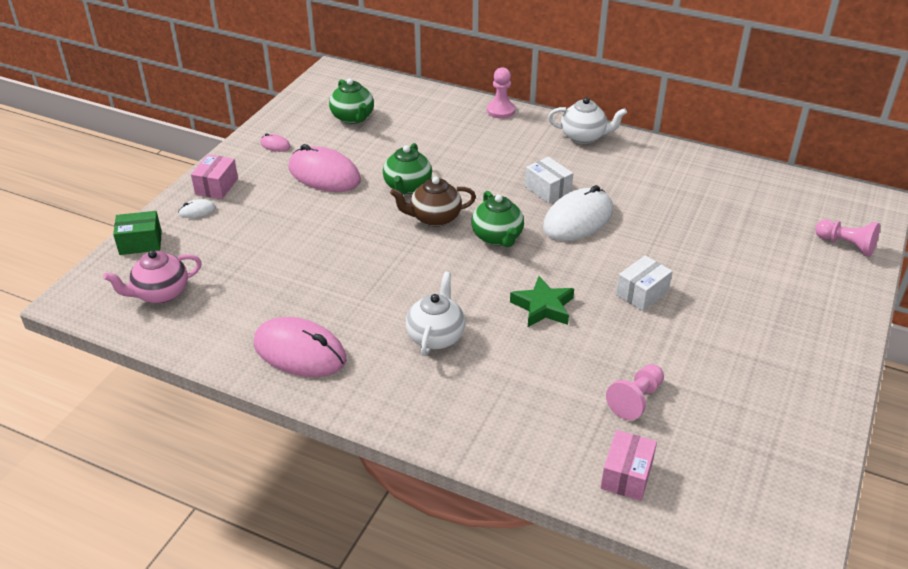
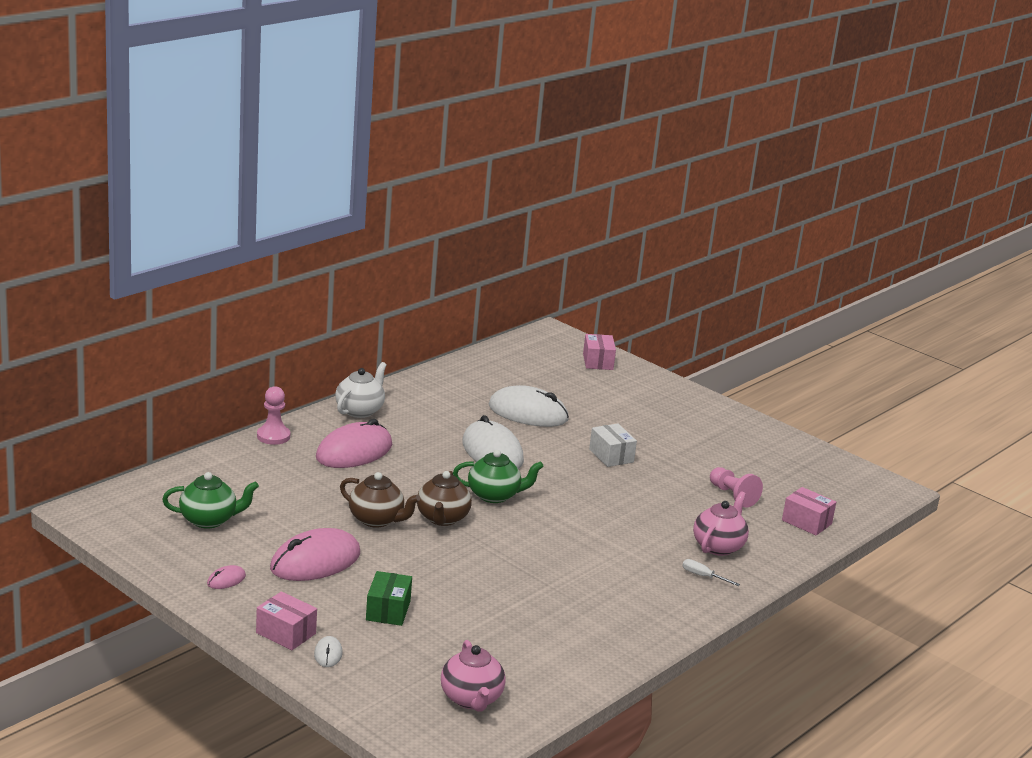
camera: 75 degrees left, 15 degrees down
green box [113,211,162,255] -> green box moved to [366,571,412,626]
pink mouse [254,317,346,377] -> pink mouse moved to [316,419,392,468]
green teapot [383,143,432,195] -> brown teapot [340,472,420,528]
white teapot [406,272,465,356] -> none
green star [510,276,574,327] -> none
white box [525,157,573,204] -> none
pink pawn [815,219,880,257] -> pink box [583,334,616,370]
none -> white mouse [488,385,569,427]
none -> white screwdriver [682,559,740,586]
none -> pink teapot [693,491,749,556]

